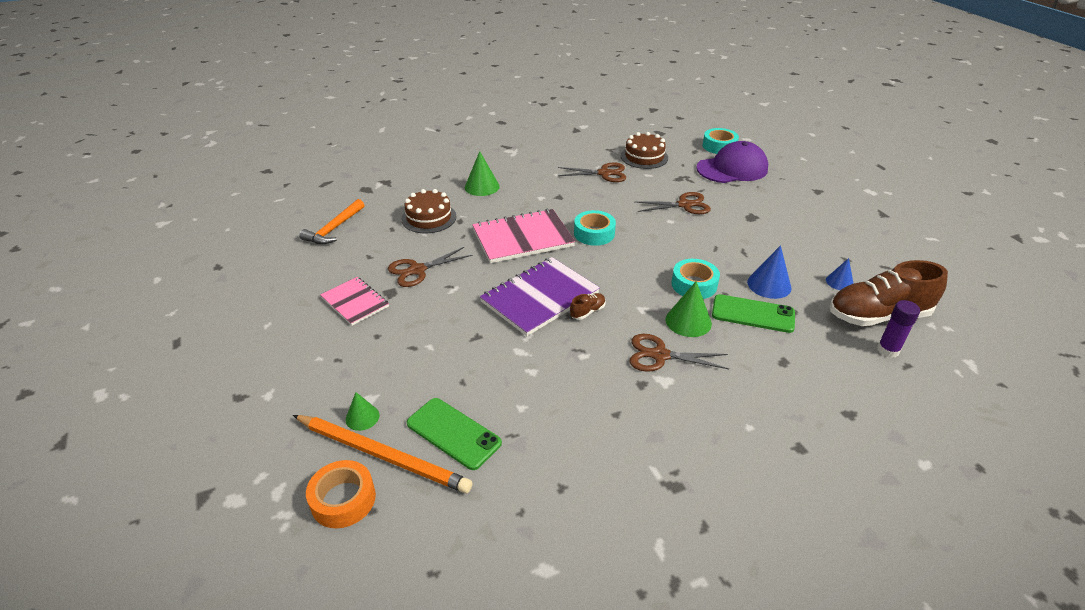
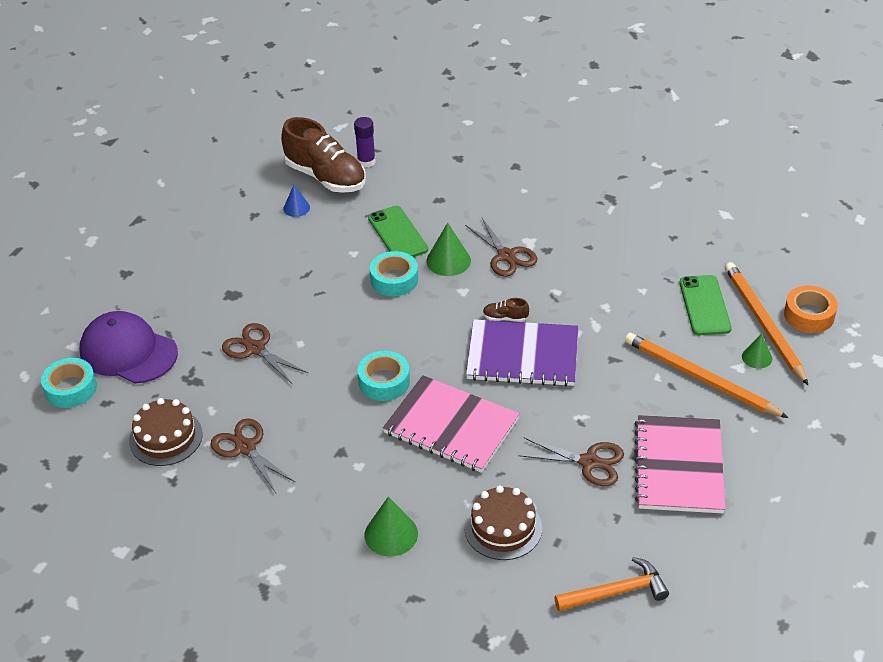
camera: 130 degrees left, 5 degrees up
pink notebook [320,277,389,326] -> pink notebook [635,415,725,513], size x1.66
blue cone [747,245,791,299] -> none
none -> orange pencil [625,333,788,418]

